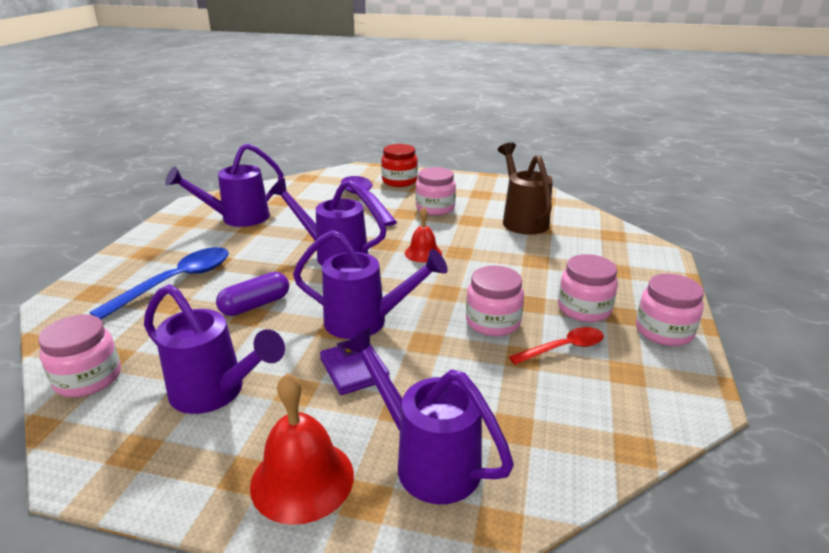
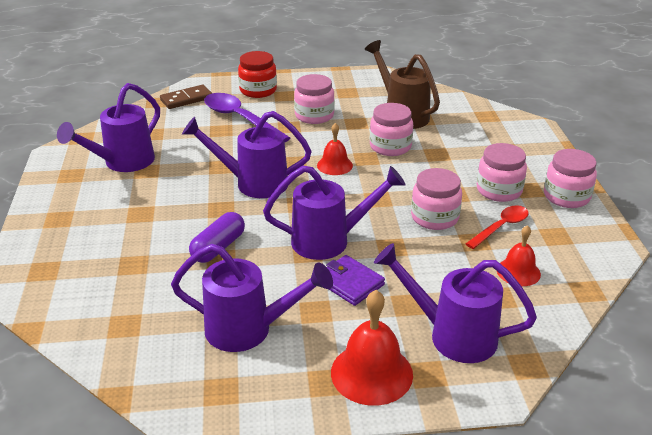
camera: 20 degrees left, 5 degrees up
pink jar [38,314,121,397] -> pink jar moved to [370,103,413,156]
blue spoon [89,247,229,320] -> none
none -> brown domino [160,85,212,109]
none -> red bell [497,225,541,286]

